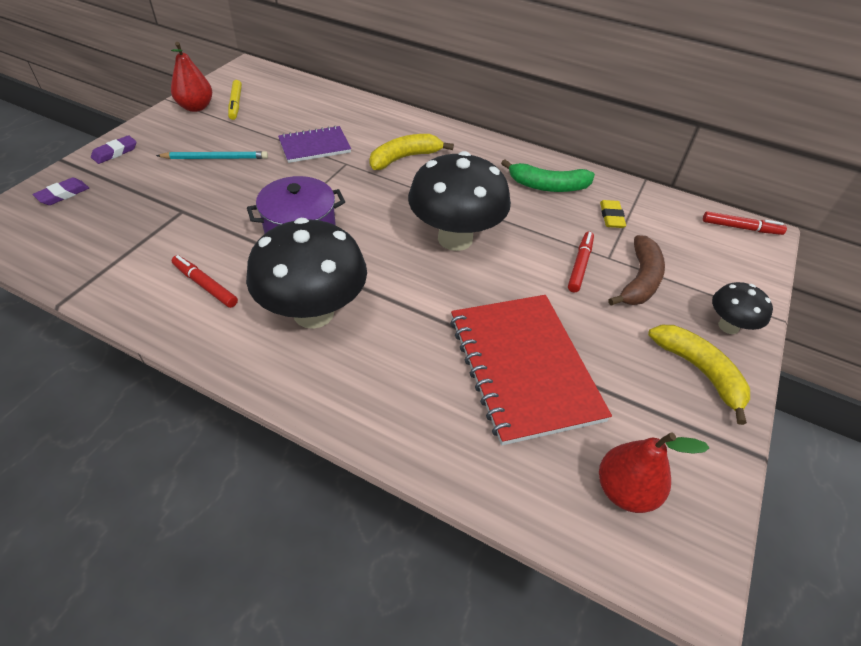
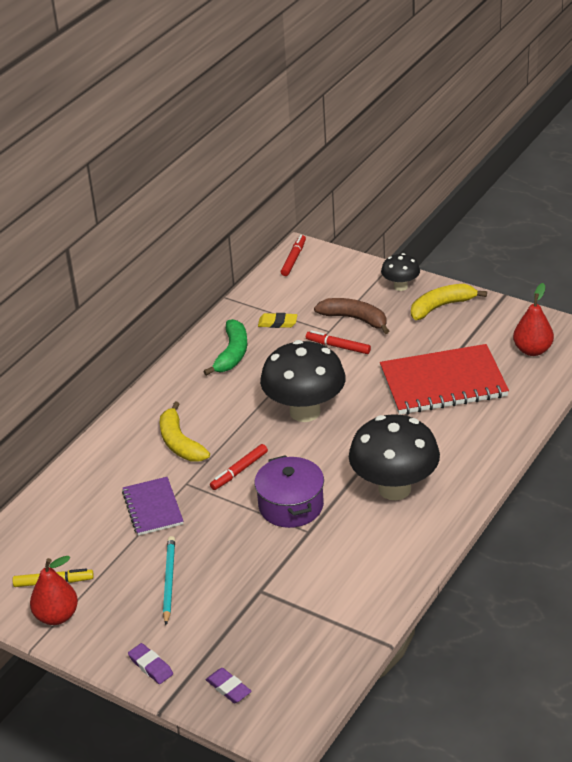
camera: 80 degrees left, 10 degrees down
red marker [171,255,238,308] -> red marker moved to [210,444,268,490]

